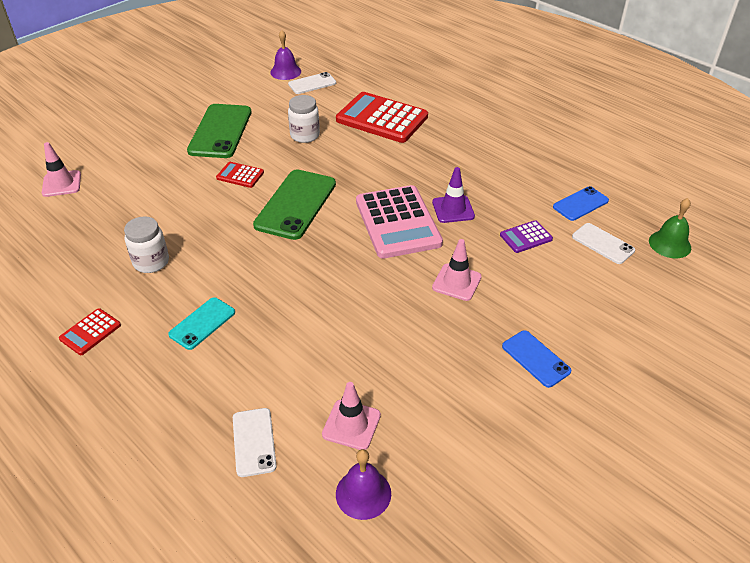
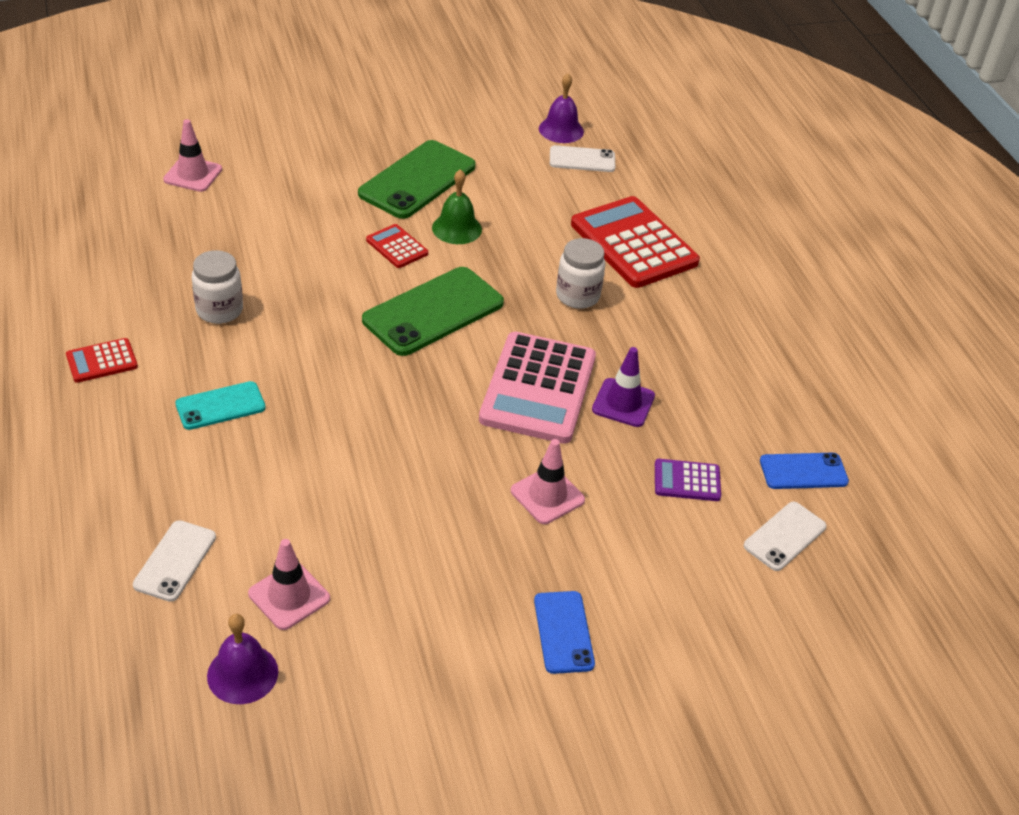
camera: 25 degrees right, 0 degrees up
white jar [288,95,320,143] -> white jar moved to [556,238,605,309]
white phone [572,223,635,264] -> white phone turned 60 degrees clockwise [744,502,827,571]
green bell [649,198,691,258] -> green bell moved to [432,169,482,244]

